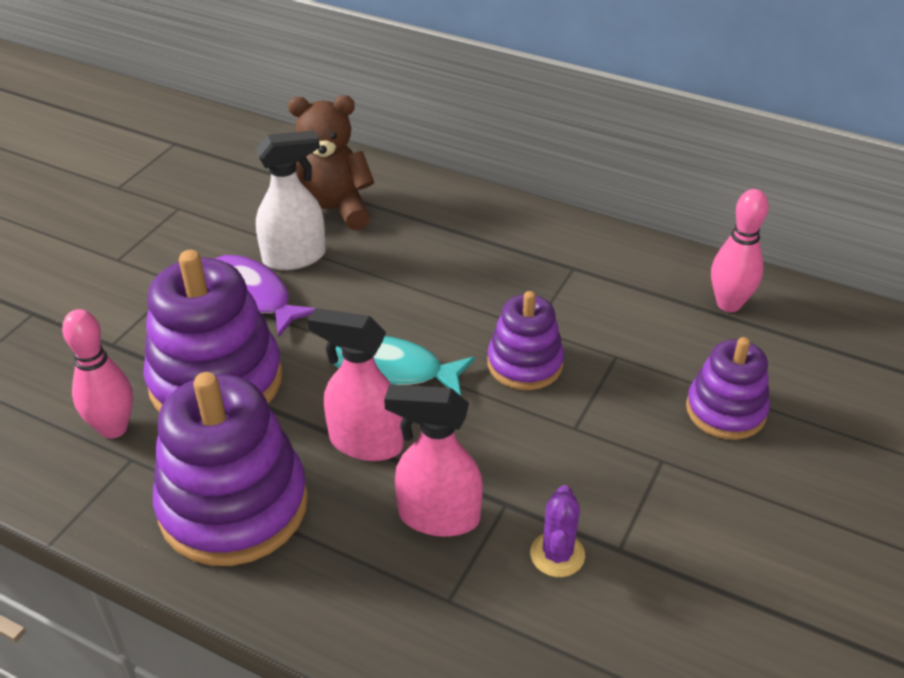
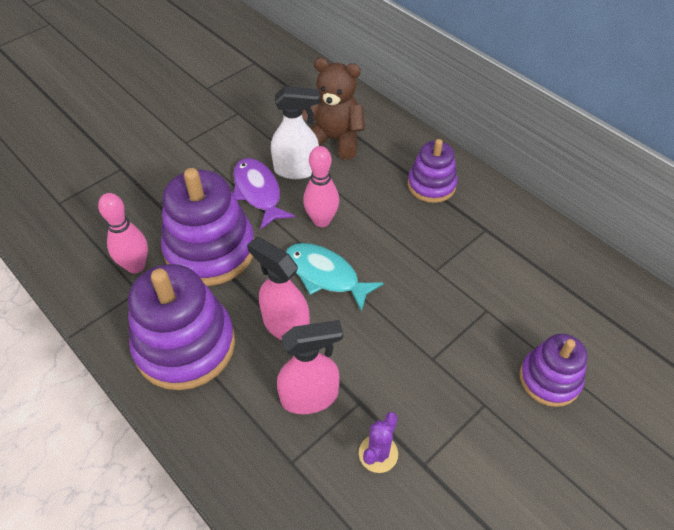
camera: 20 degrees right, 10 degrees up
pink spray bottle [384,384,483,537] -> pink spray bottle turned 135 degrees clockwise [277,320,343,414]
purple stacking toy [487,291,564,390] -> purple stacking toy moved to [408,139,458,203]
pink bowling pin [711,189,769,312] -> pink bowling pin moved to [303,146,339,227]

